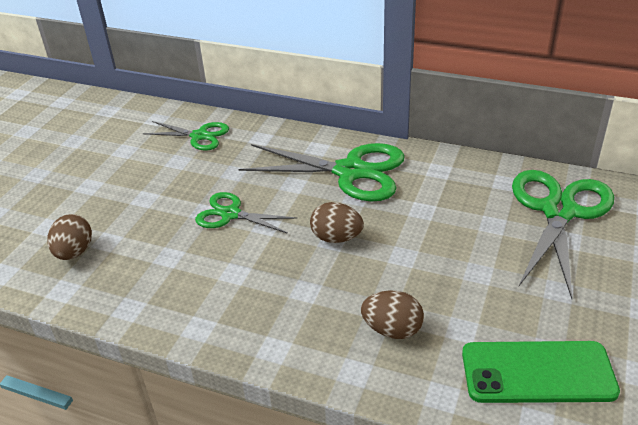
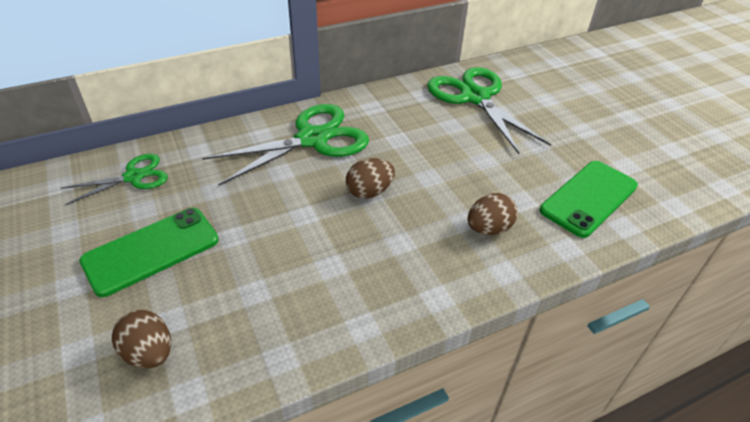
camera: 50 degrees left, 5 degrees up
green scissors [195,192,297,234] -> none
none -> green phone [79,208,219,297]

